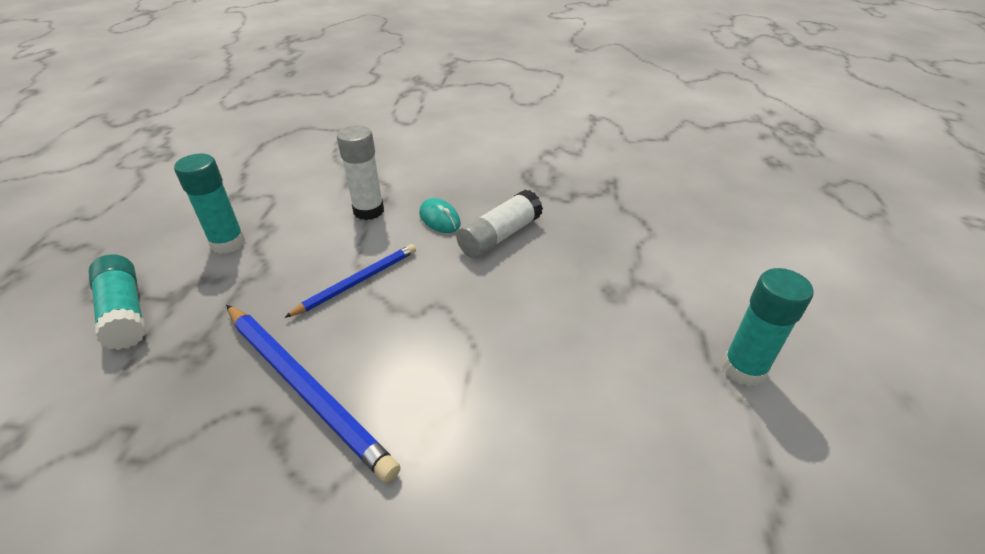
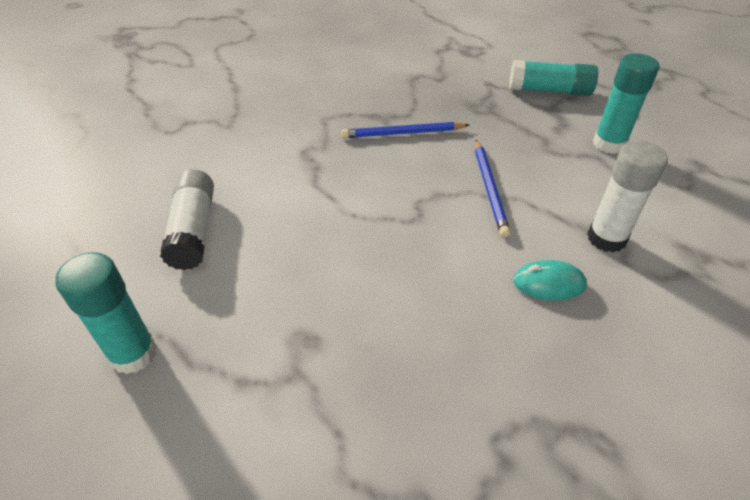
camera: 130 degrees right, 5 degrees up
blue pencil [226,305,401,483] -> blue pencil [341,122,469,138], size x0.61
white glue stick [456,189,543,258] -> white glue stick moved to [160,169,214,270]

